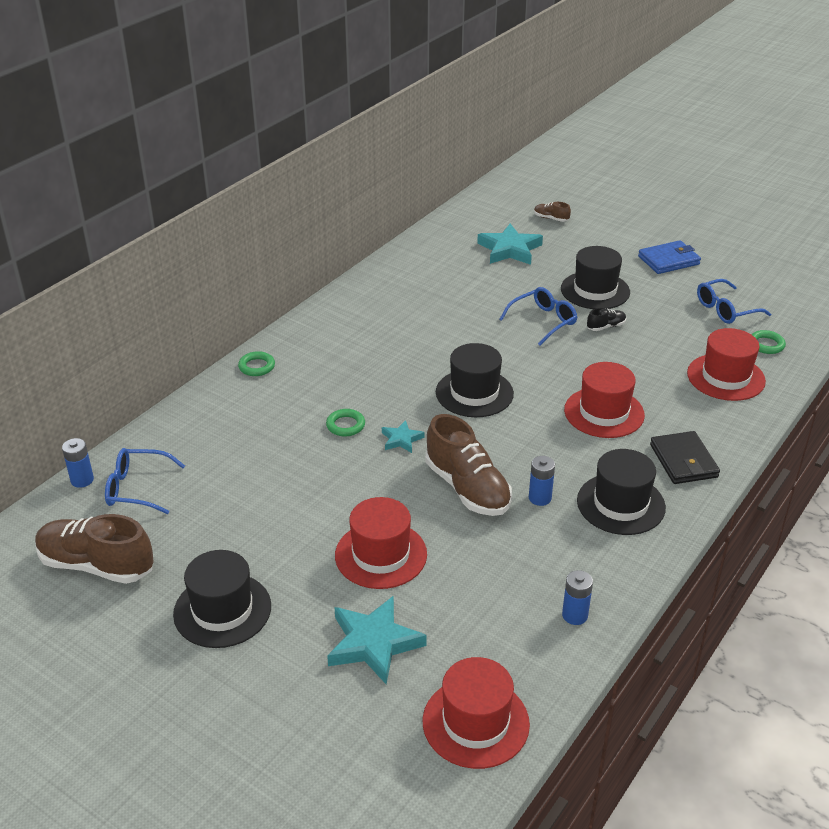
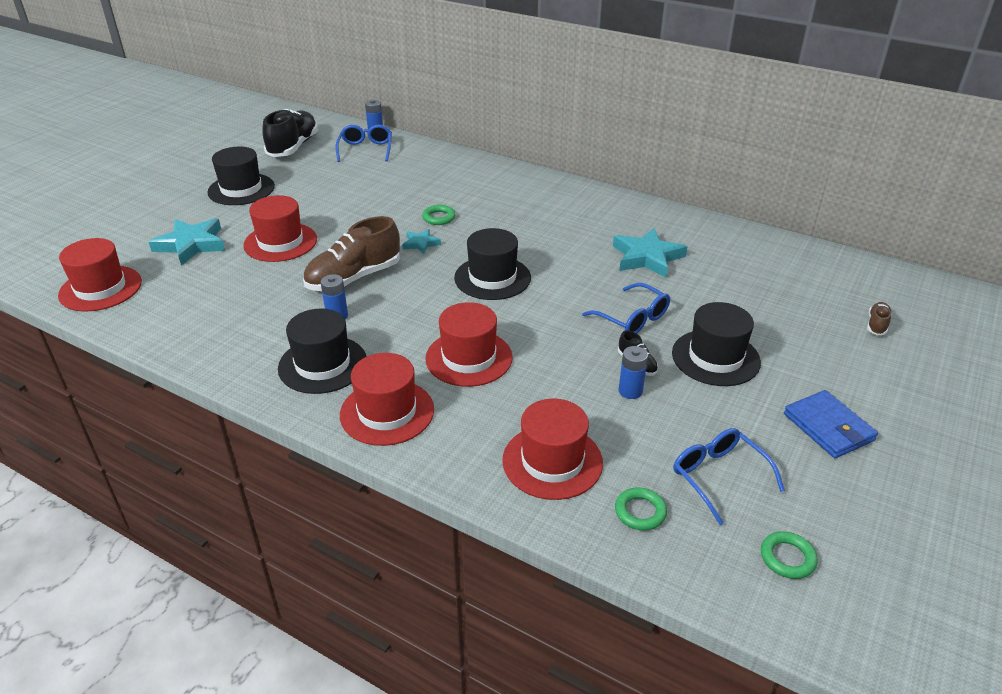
camera: 85 degrees right, 0 degrees up
brown shoe [35,514,154,584] -> black shoe [262,109,318,157]
green ring [238,351,275,376] -> green ring moved to [761,531,818,579]
turquoise star [477,224,543,265] -> turquoise star moved to [613,228,687,278]
blue battery [562,570,593,625] -> blue battery moved to [619,346,648,399]
black wallet [650,431,720,484] -> red hat [340,353,434,446]

